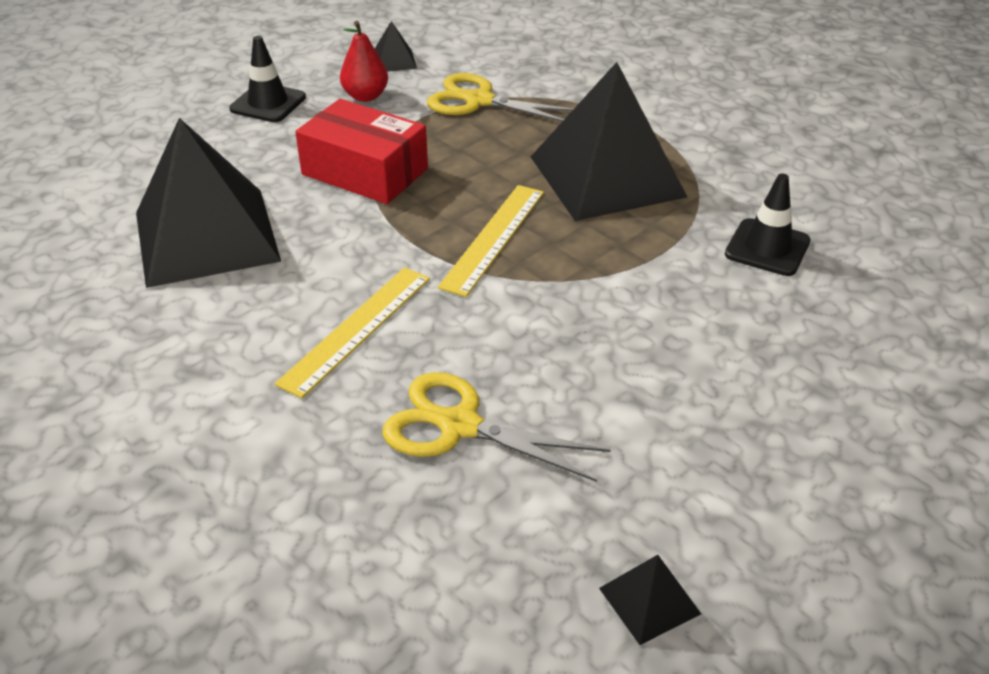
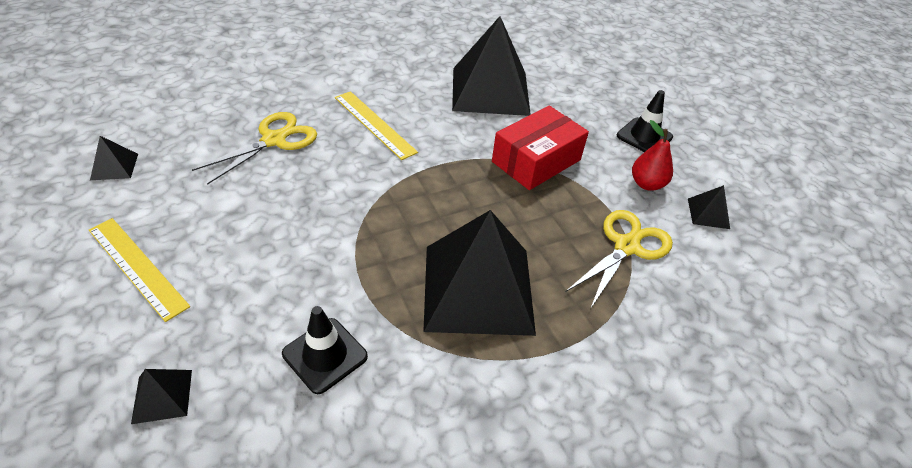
camera: 105 degrees right, 5 degrees up
yellow ruler [438,185,544,297] -> yellow ruler moved to [89,218,190,322]
none -> black pyramid [131,369,192,424]

